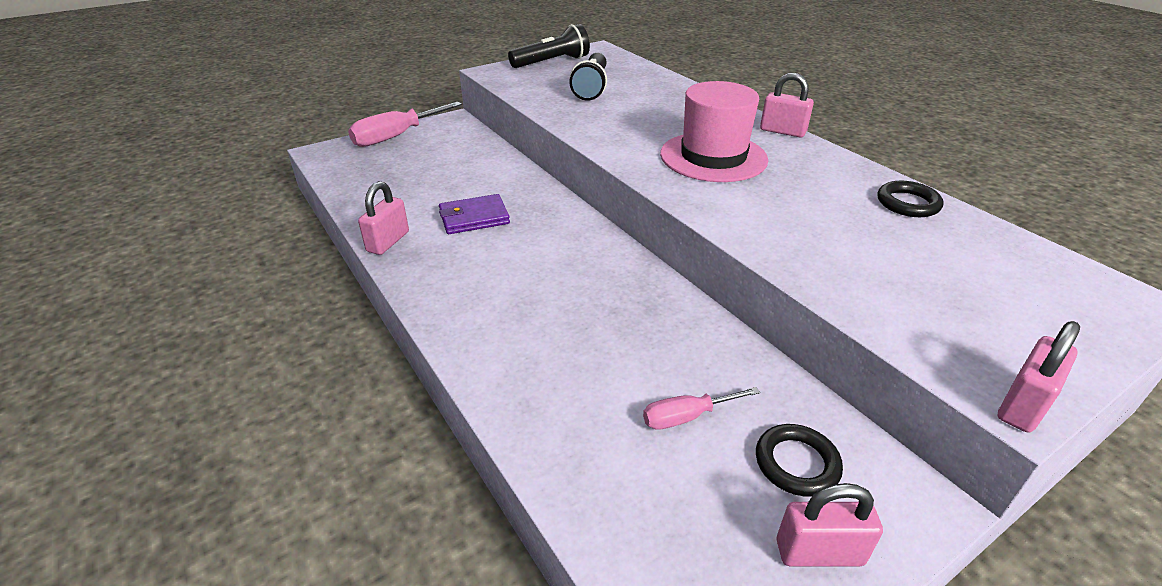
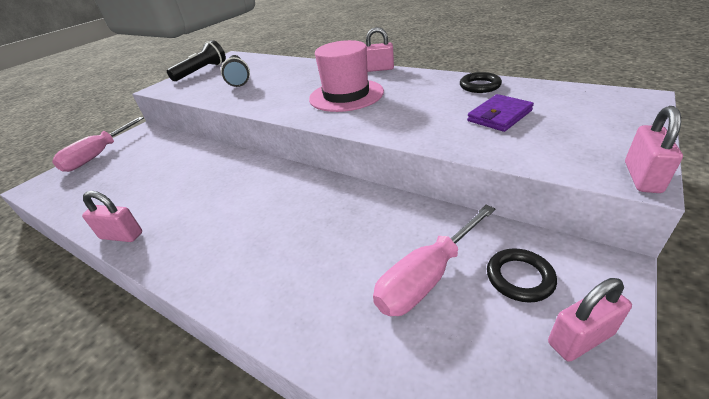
camera: 20 degrees left, 0 degrees up
pink padlock [358,181,409,255] -> pink padlock turned 75 degrees counterclockwise [82,191,142,242]
purple wallet [439,194,510,234] -> purple wallet moved to [467,94,534,132]
pink screwdriver [643,387,760,430] -> pink screwdriver [373,205,495,316], size x1.80

